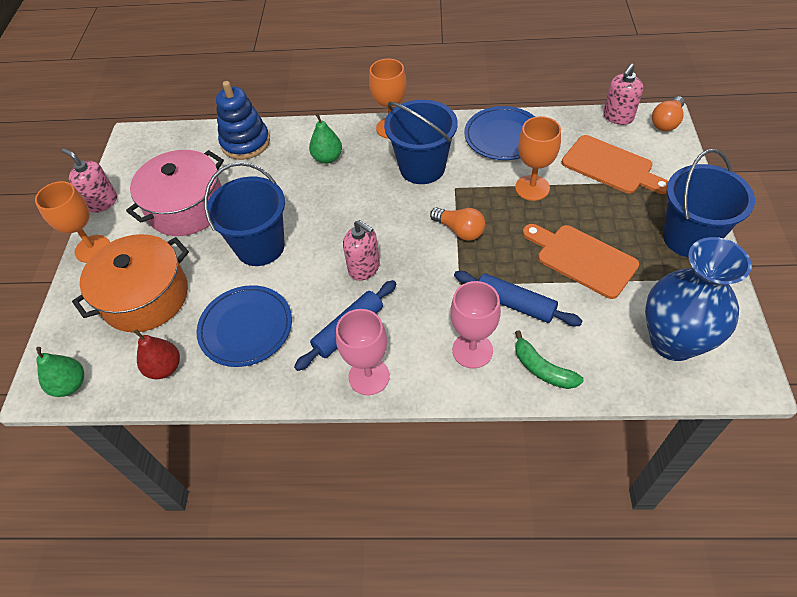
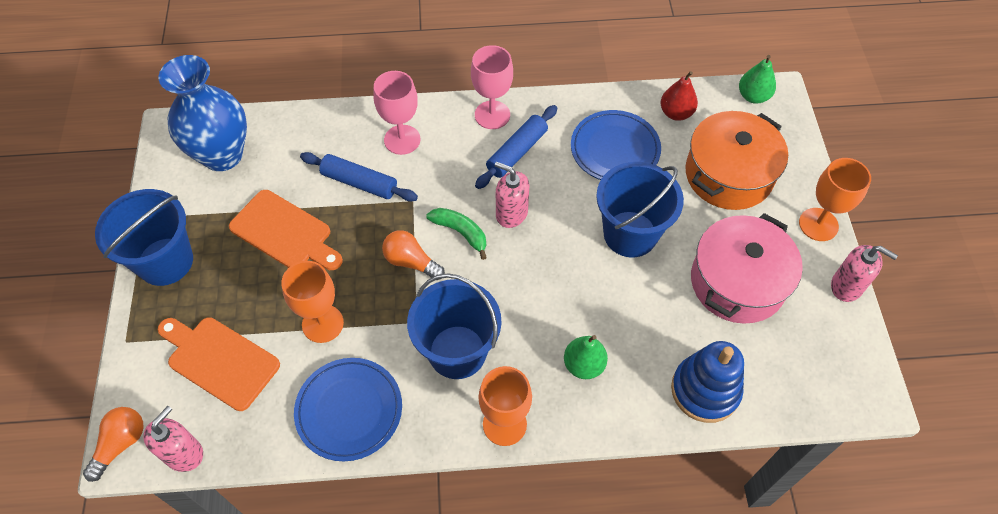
camera: 170 degrees right, 5 degrees up
green banana [515,330,584,389] -> green banana moved to [426,208,487,260]

